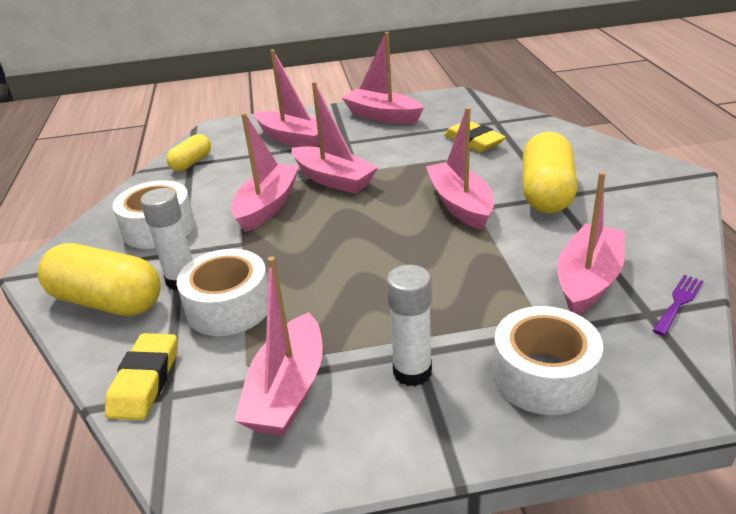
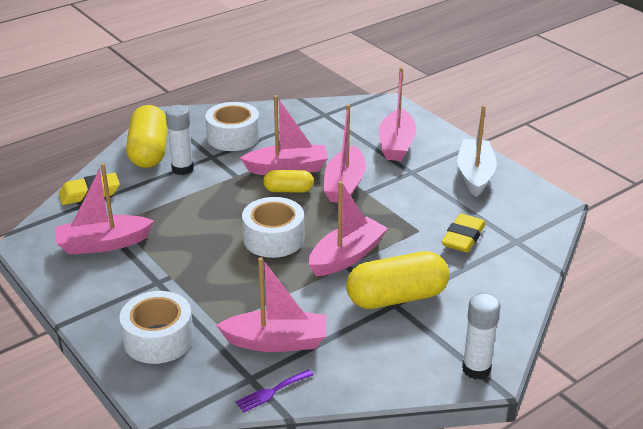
camera: 60 degrees right, 0 degrees up
yellow capsule [166,134,211,171] -> yellow capsule moved to [263,170,314,193]
white tape [177,249,268,336] -> white tape moved to [242,197,305,258]
pink boat [342,32,424,124] -> white boat [457,105,497,197]
white glue stick [387,265,432,386] -> white glue stick moved to [462,293,500,380]
purple fork [653,275,704,336] -> purple fork turned 135 degrees clockwise [235,369,314,413]

